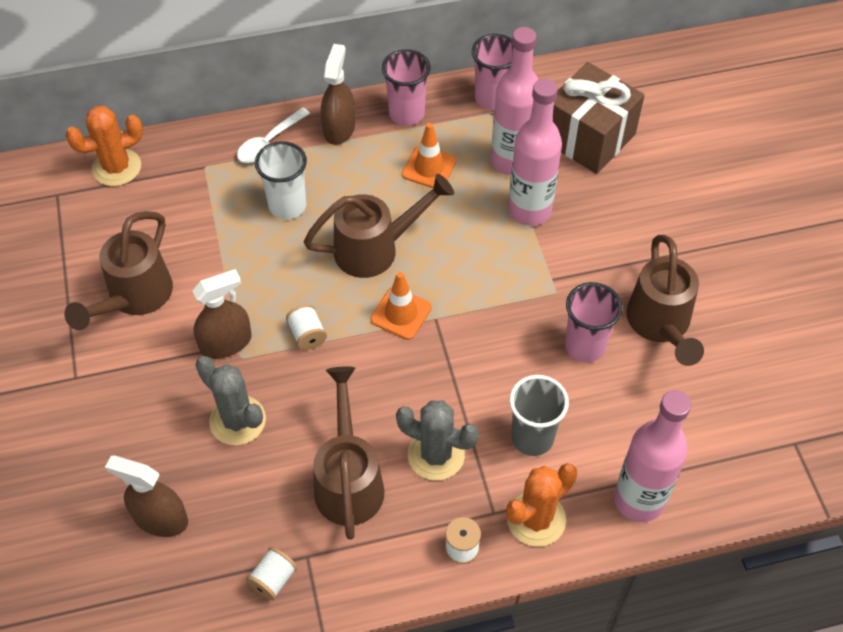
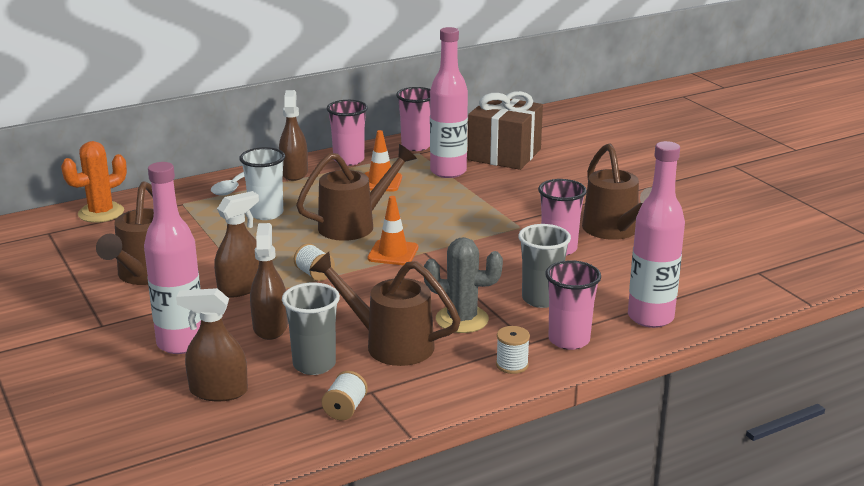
camera: 15 degrees left, 30 degrees down
grey cactus [195,356,266,445] -> brown spray bottle [250,223,288,340]
brown watering can [313,366,385,540] -> brown watering can turned 45 degrees counterclockwise [309,252,461,366]
orange cactus [506,463,577,547] -> pink cup [545,260,601,350]
pink bottle [508,78,562,226] -> pink bottle moved to [144,162,201,354]
none -> grey cup [282,282,340,375]

